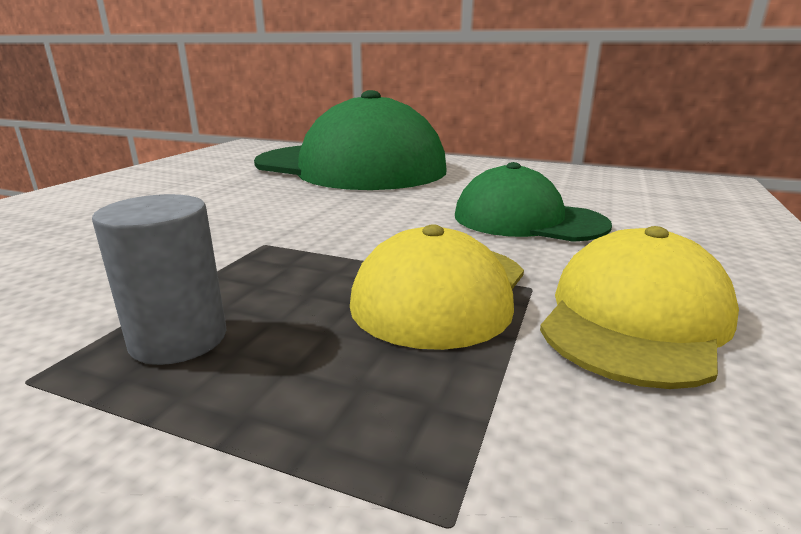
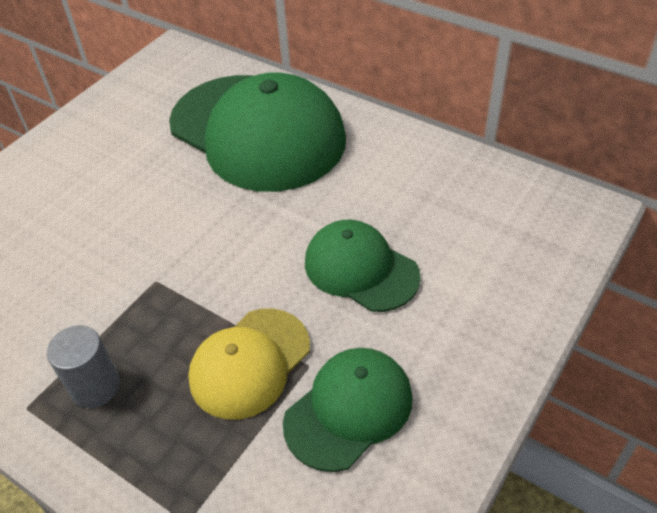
camera: 15 degrees right, 25 degrees up
yellow cap [540,226,739,389] -> green cap [283,348,413,472]

